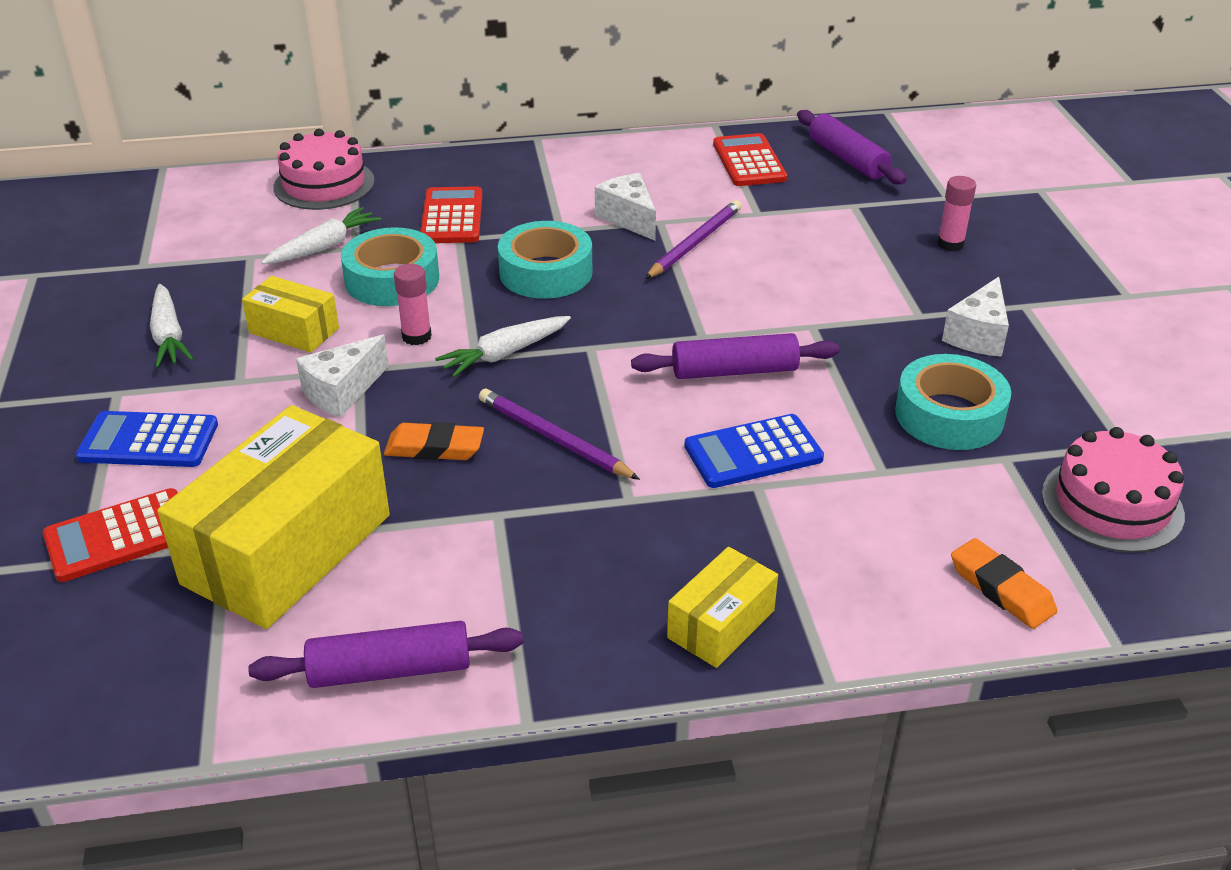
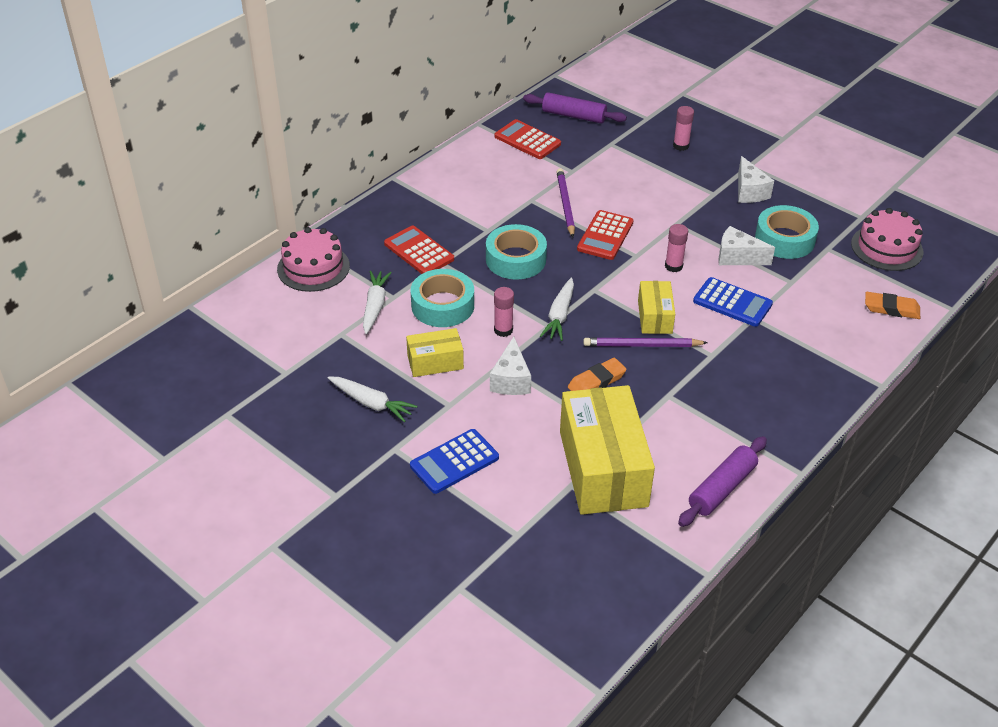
camera: 40 degrees left, 5 degrees up
red calculator [43,488,178,582] -> red calculator moved to [577,210,634,260]
white cheese [595,173,656,241] -> white cheese moved to [718,226,775,265]
purple rolling pin [631,333,839,379] -> pink glue stick [665,224,688,272]
yellow box [667,547,778,668] -> yellow box moved to [638,281,675,334]
blue calculator [685,414,824,488] -> blue calculator turned 90 degrees counterclockwise [693,277,773,327]

